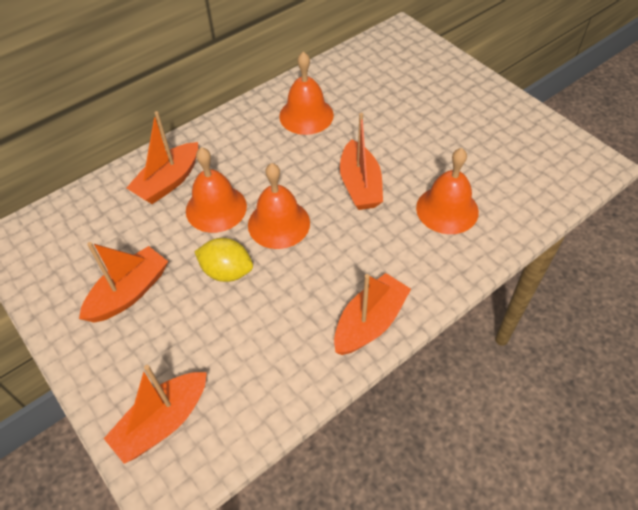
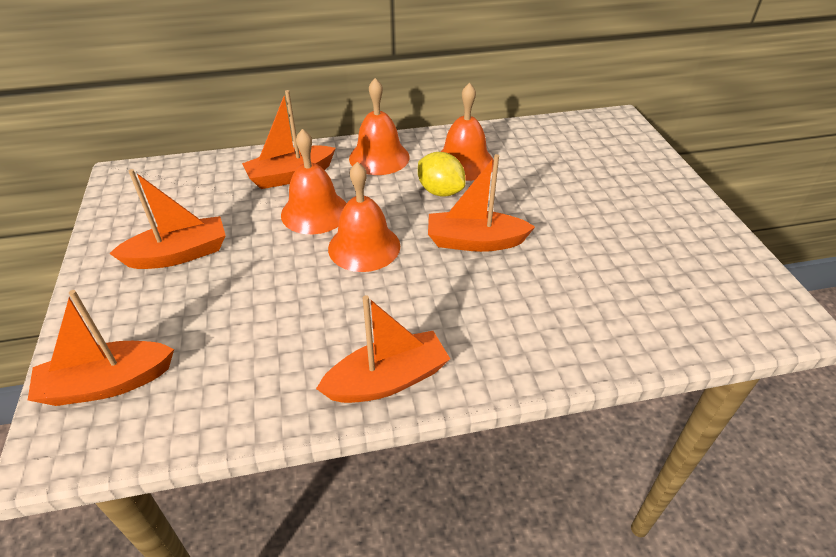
camera: 25 degrees right, 10 degrees down
yellow lemon [194,238,253,282] -> yellow lemon moved to [418,152,466,197]
orange boat [340,113,383,210] -> orange boat turned 75 degrees clockwise [428,154,535,252]
orange bell [416,148,479,234] -> orange bell moved to [349,78,410,175]

